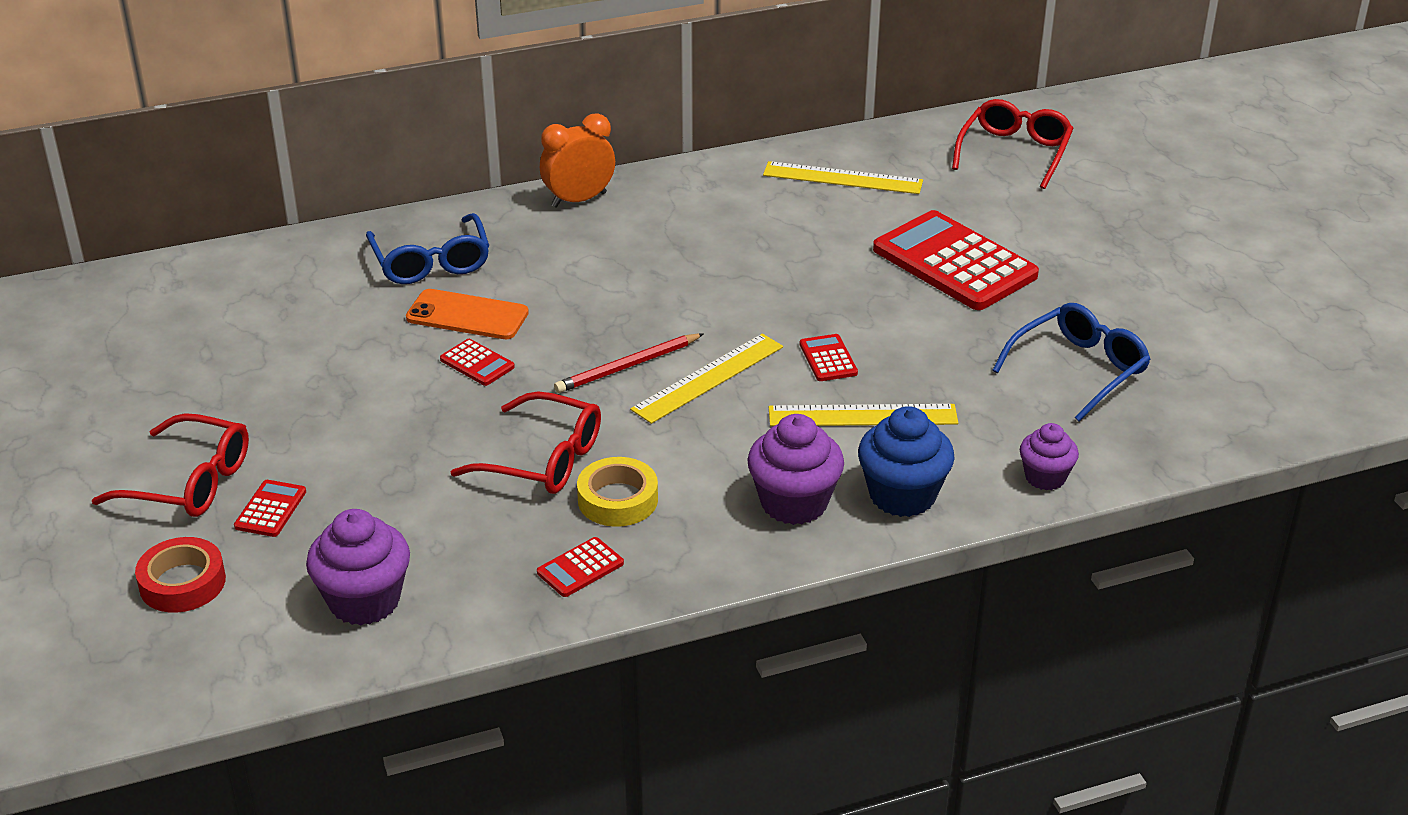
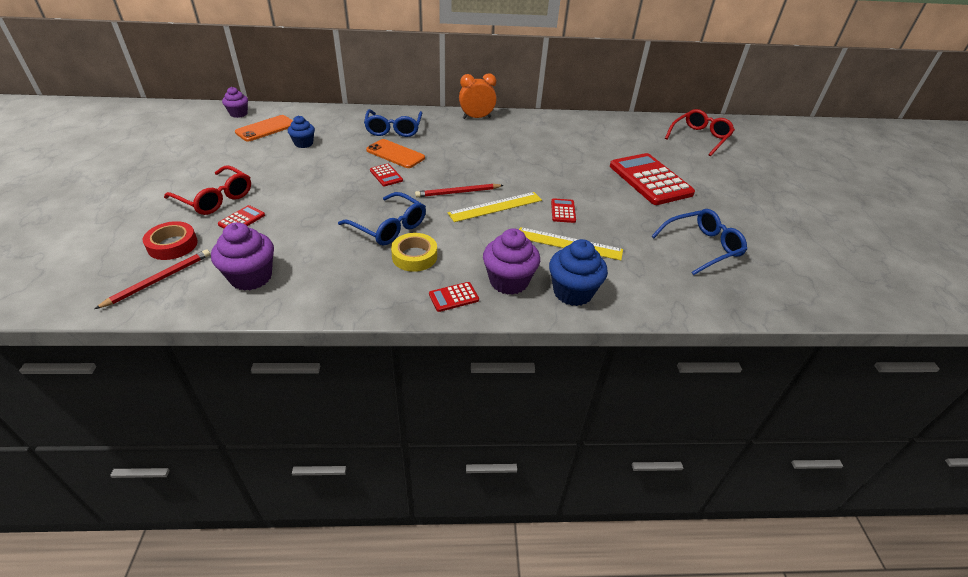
camera: 15 degrees right, 5 degrees up
red glasses [451,391,601,494] -> blue glasses [338,192,426,245]
red calculator [537,537,624,597] -> red calculator moved to [429,282,479,312]
yellow ruler [763,161,923,194] -> none
purple cupcake [1020,423,1079,490] -> purple cupcake moved to [222,87,248,118]
none -> red pencil [95,249,210,309]
none -> orange phone [235,115,293,142]
none -> blue cupcake [288,116,315,148]

